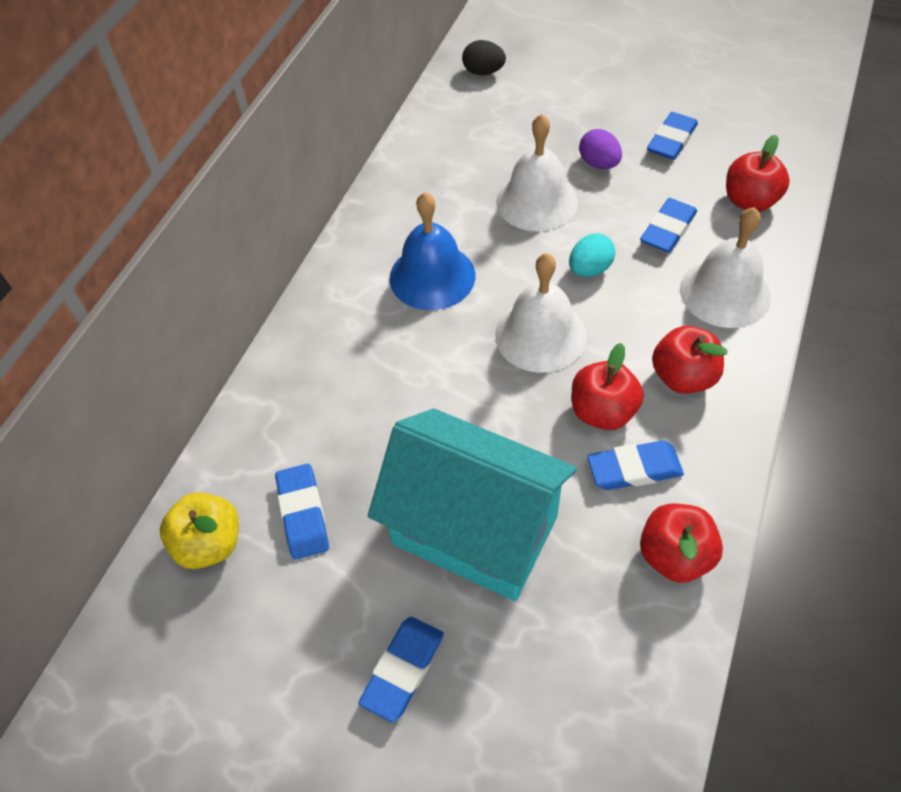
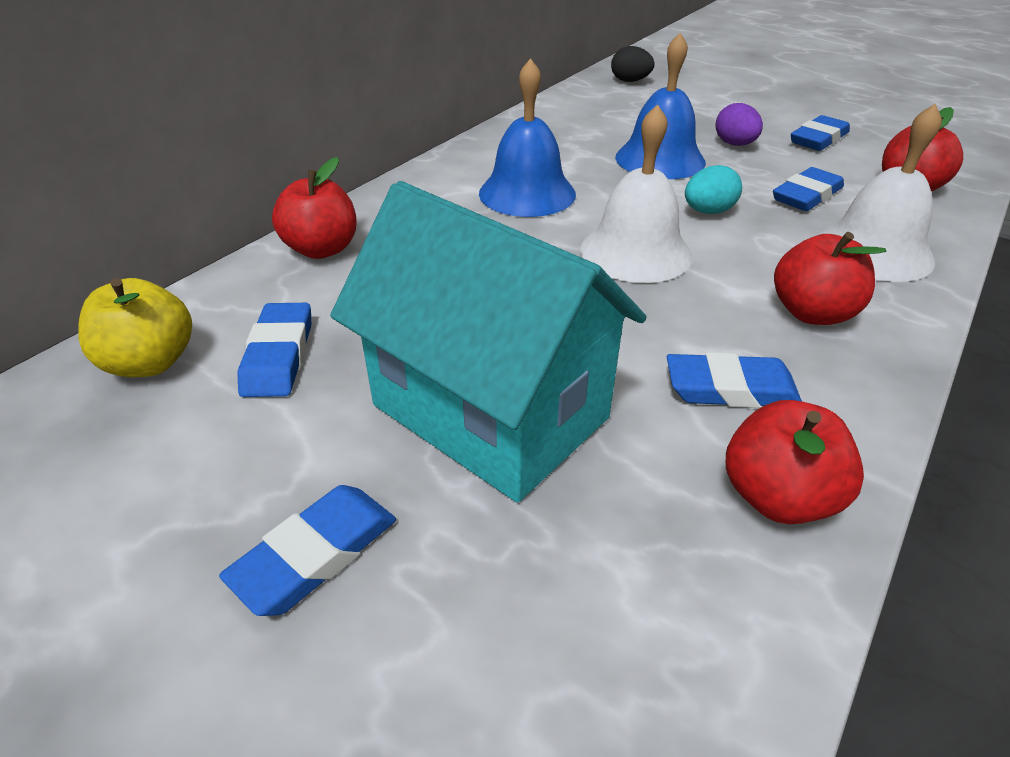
camera: 10 degrees right, 15 degrees down
white bell [496,114,578,231] -> blue bell [615,33,706,179]
red apple [572,343,644,430] -> red apple moved to [272,157,357,259]

